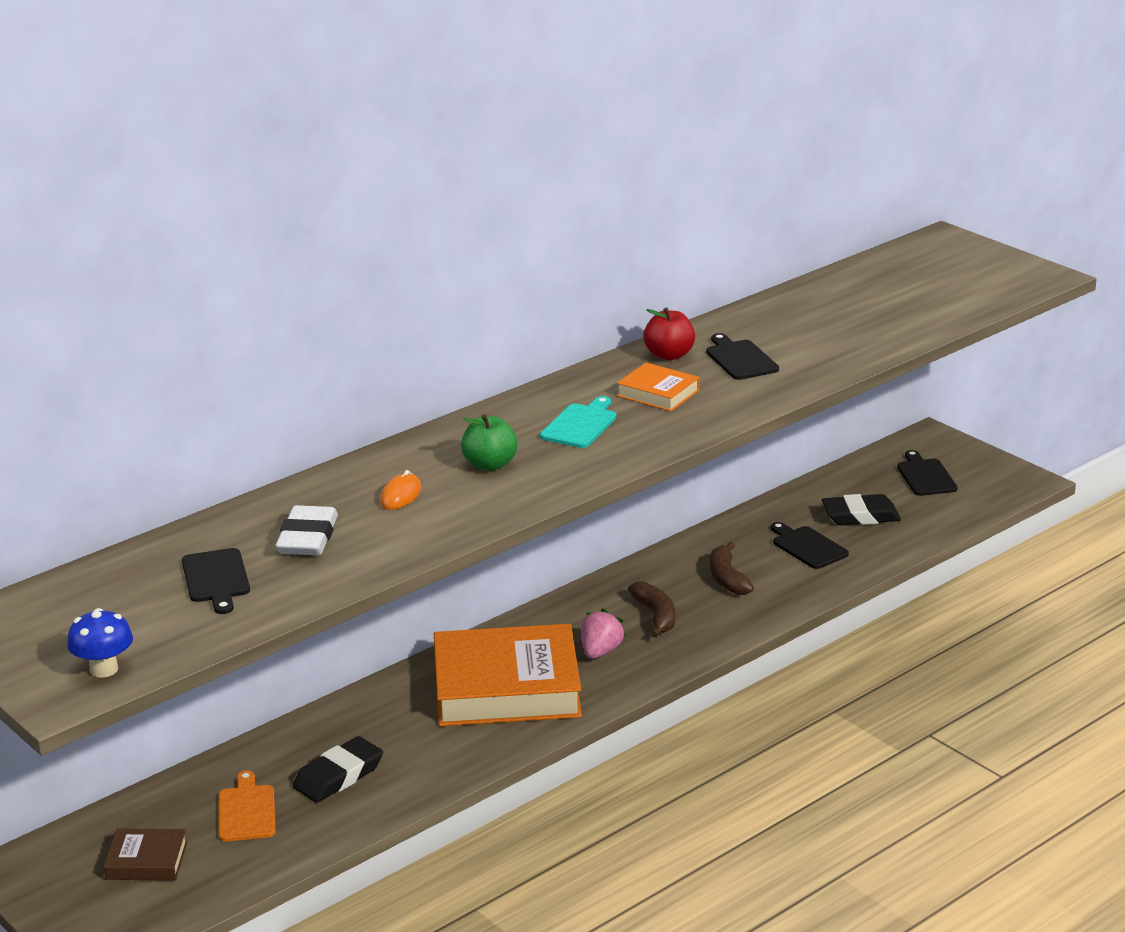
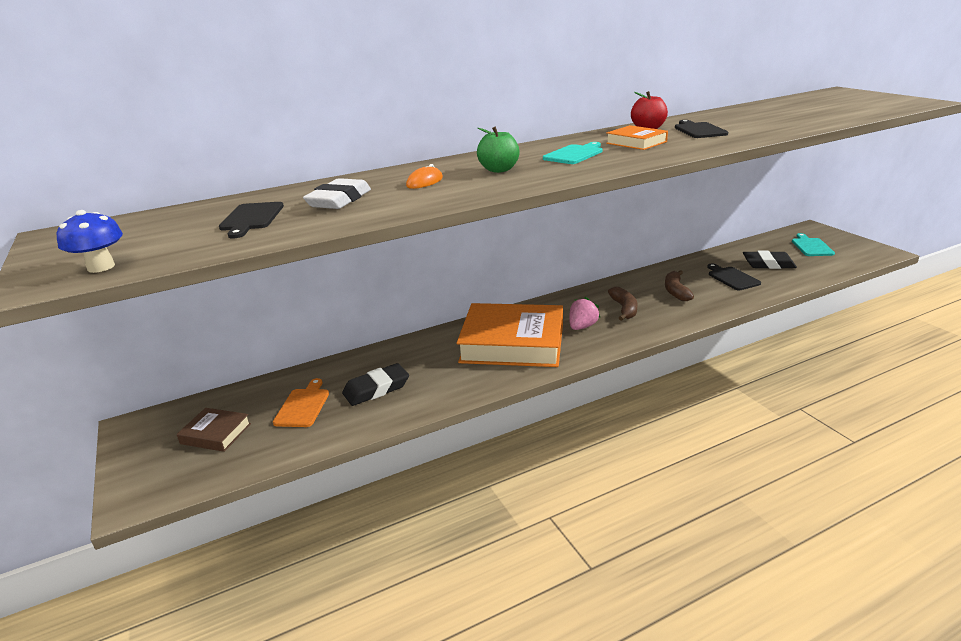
camera: 15 degrees right, 0 degrees up
black cutting board [897,450,958,496] -> turquoise cutting board [792,233,835,256]

